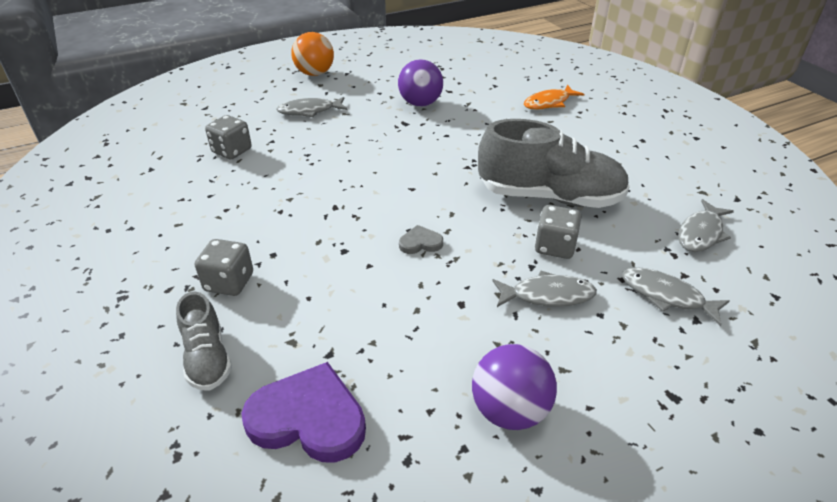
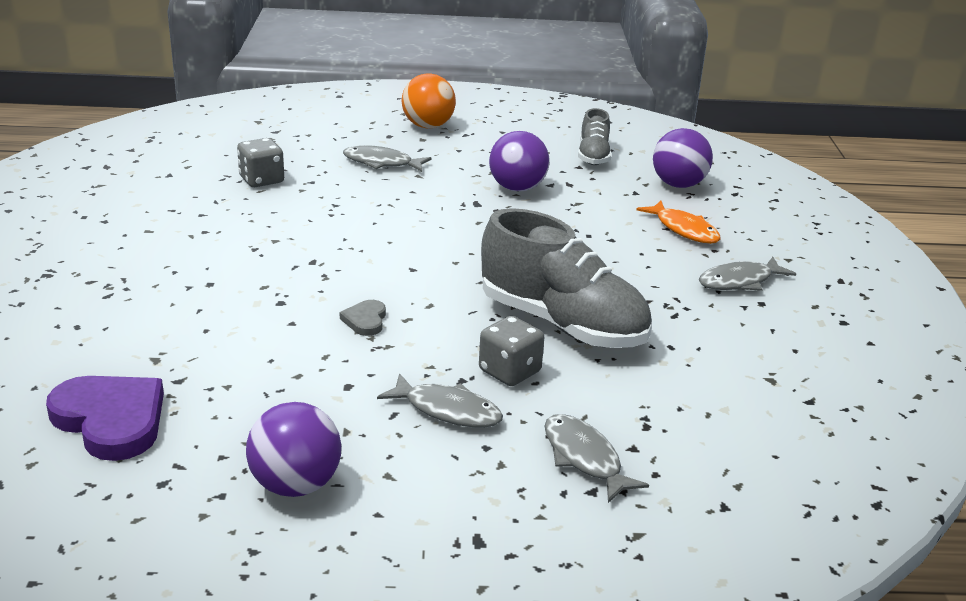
camera: 25 degrees right, 10 degrees down
grey shoe [176,291,232,390] -> grey shoe moved to [578,108,612,165]
grey dice [195,239,253,296] -> none
grey heart [399,225,443,254] -> grey heart turned 105 degrees counterclockwise [340,300,386,336]
orange fish [524,85,584,110] -> orange fish turned 120 degrees counterclockwise [636,201,721,244]
grey fish [678,199,734,252] -> grey fish moved to [699,257,796,291]
none -> purple ball [653,128,713,188]

